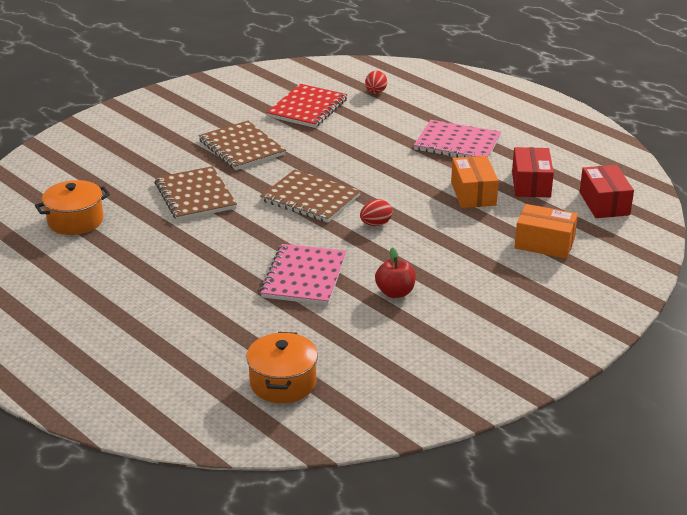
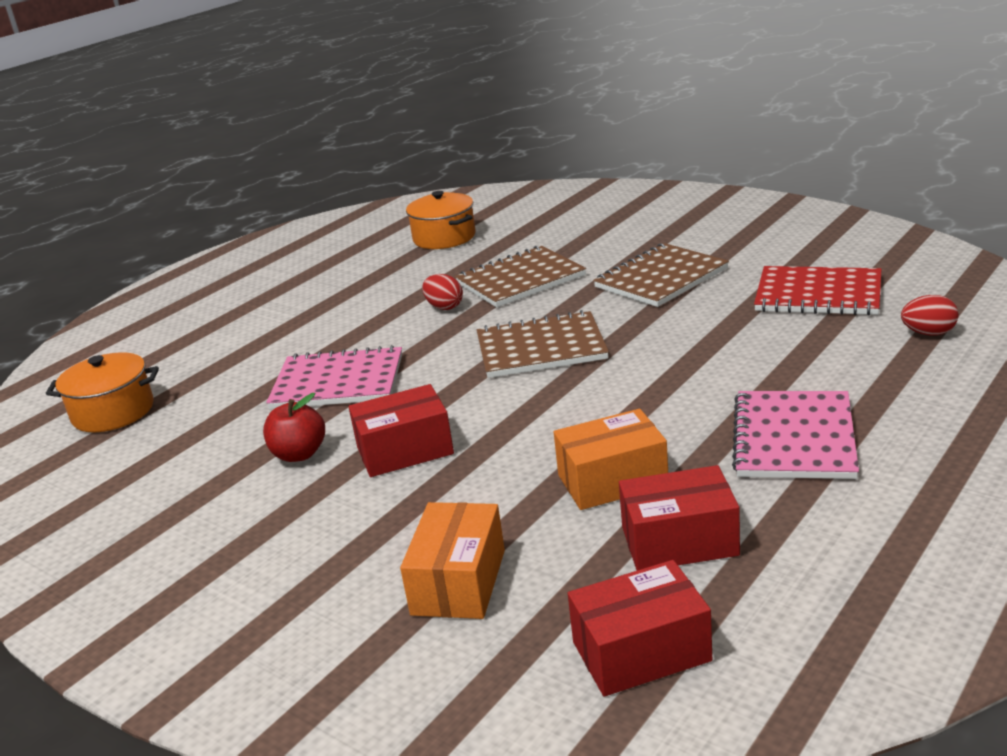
camera: 85 degrees right, 5 degrees down
brown notebook [260,169,361,223] -> brown notebook turned 60 degrees clockwise [477,310,609,378]
red egg [360,199,392,226] -> red egg moved to [422,274,463,310]
none -> red box [348,384,454,477]

